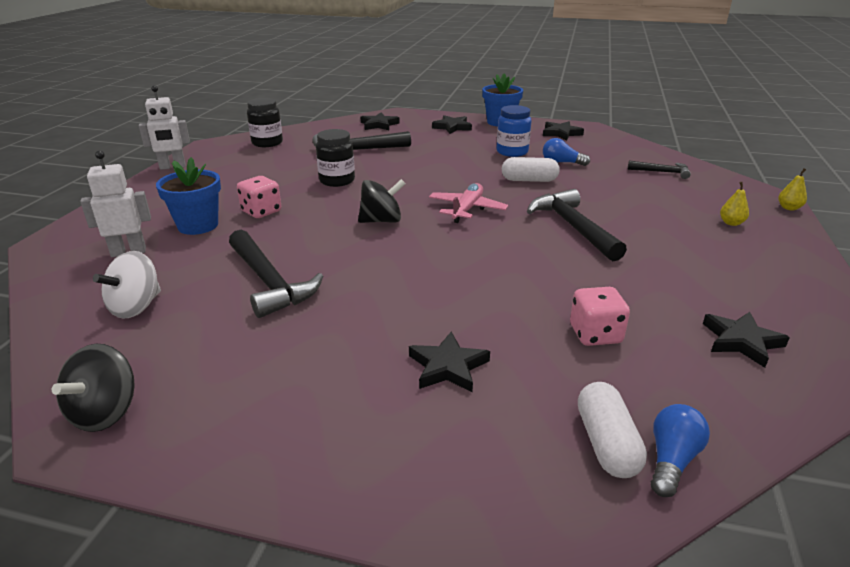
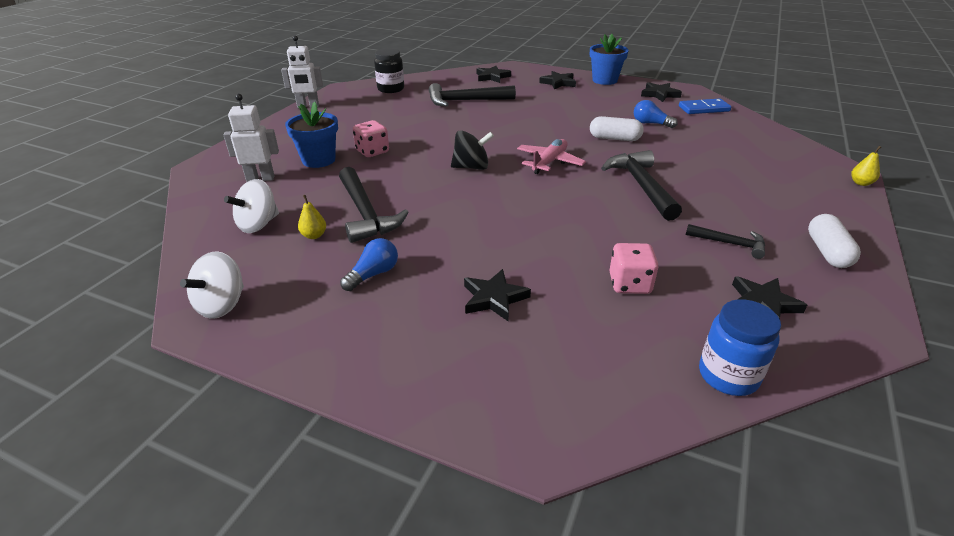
camera: 10 degrees right, 5 degrees up
black spinning top [52,344,135,432] -> white spinning top [180,251,244,319]
black jar [316,129,355,187] -> none
blue jar [496,105,532,157] -> blue jar moved to [699,299,781,396]
white capsule [578,382,647,478] -> white capsule moved to [808,214,861,268]
black hammer [628,160,691,179] -> black hammer moved to [686,224,765,259]
blue light bulb [651,404,710,497] -> blue light bulb moved to [340,238,398,291]
yellow pear [720,182,749,226] -> yellow pear moved to [298,195,326,239]
none -> blue domino [679,99,731,114]

